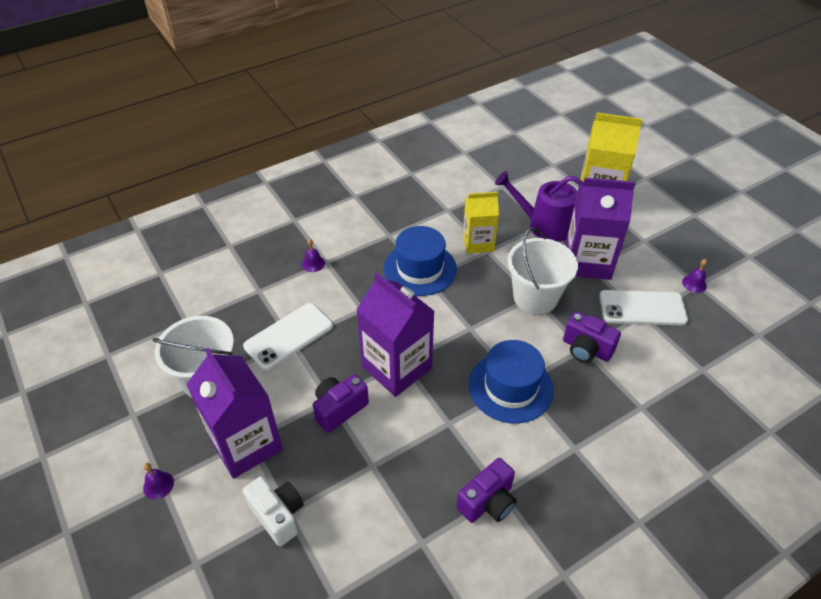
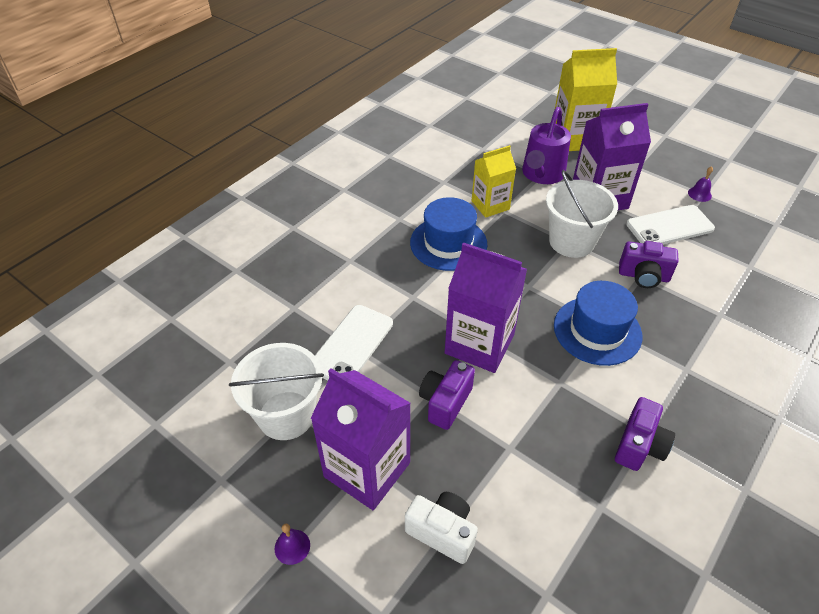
camera: 20 degrees left, 0 degrees up
purple bell [302,239,325,272] -> none
purple watering can [495,171,583,242] -> purple watering can turned 60 degrees counterclockwise [522,107,571,184]

